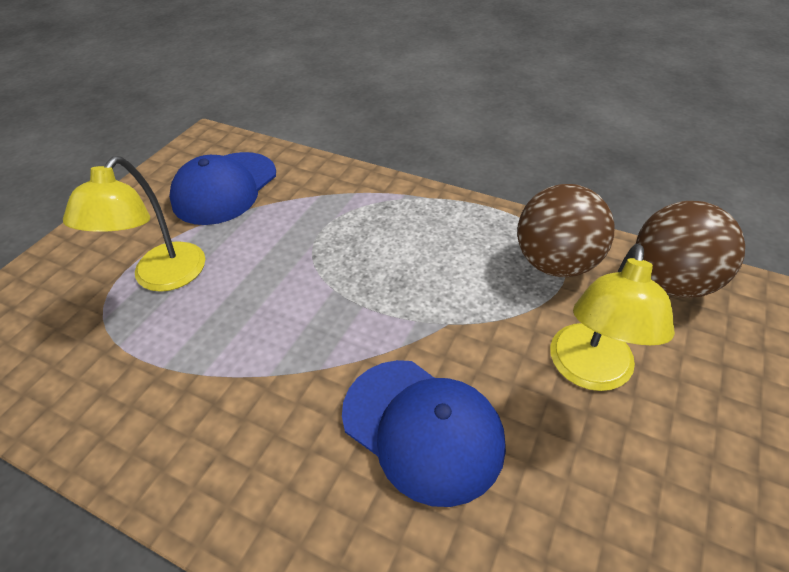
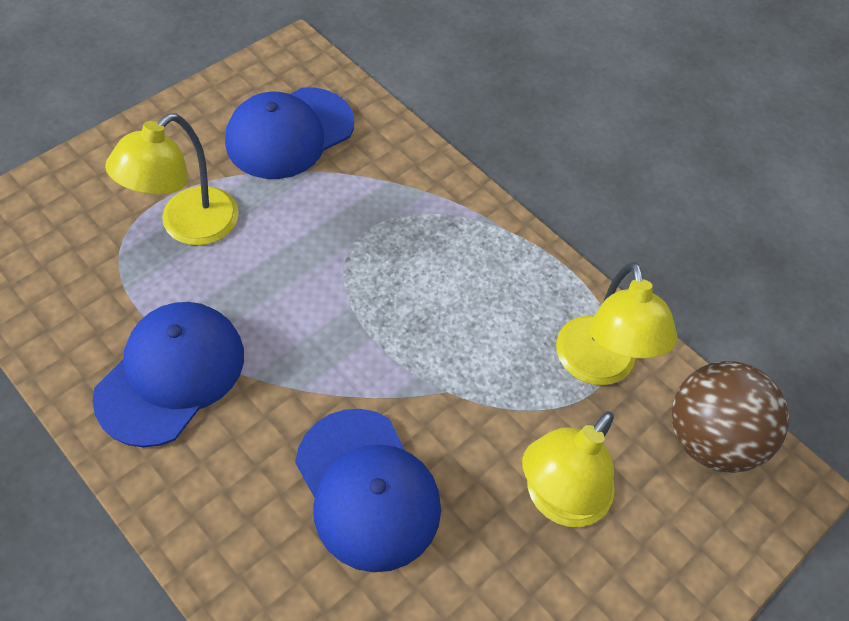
camera: 15 degrees right, 10 degrees up
brown ball [517,184,615,277] -> yellow lamp [556,262,677,385]
none -> blue cap [92,302,244,447]

